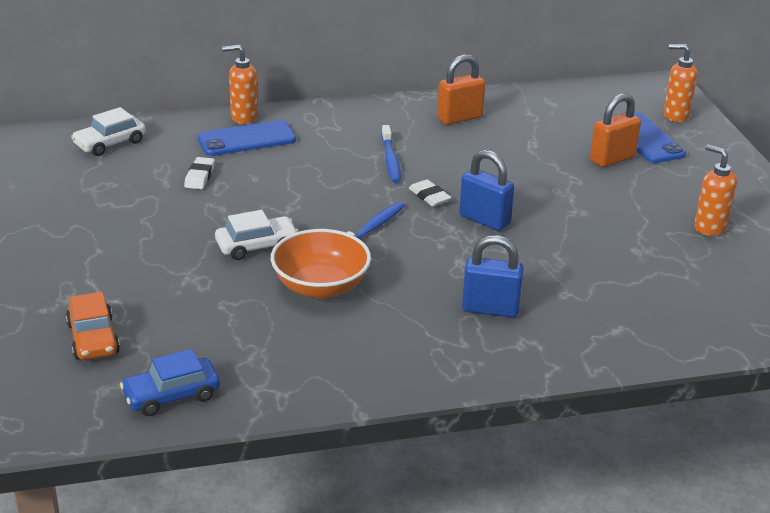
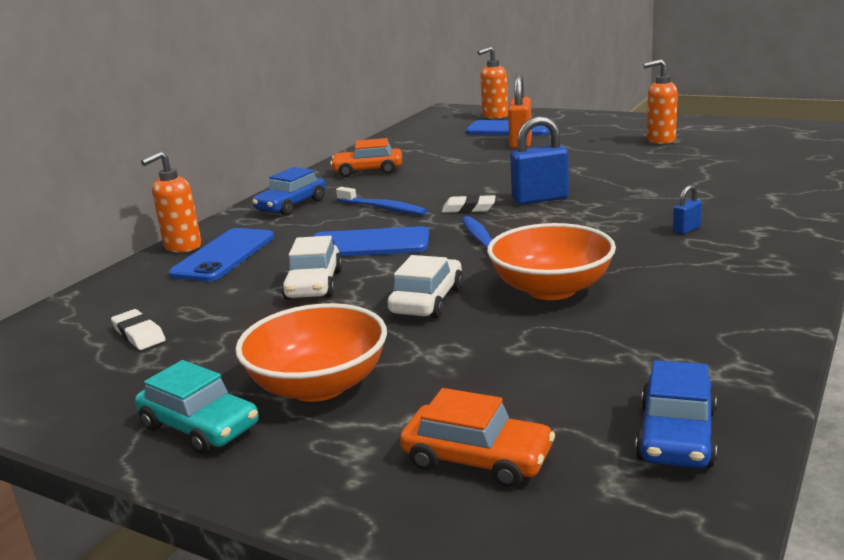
camera: 45 degrees left, 10 degrees down
white car [71,107,146,156] -> white car moved to [282,236,343,300]
white eraser [184,157,215,189] -> white eraser moved to [111,309,166,350]
orange padlock [437,54,485,125] -> orange car [330,138,402,177]
blue padlock [462,235,524,318] -> blue padlock [673,185,702,235], size x0.49
none -> turquoise car [135,360,259,454]
none -> orange bowl [235,303,387,402]
none -> blue car [252,167,326,216]
none -> blue phone [313,226,429,256]

